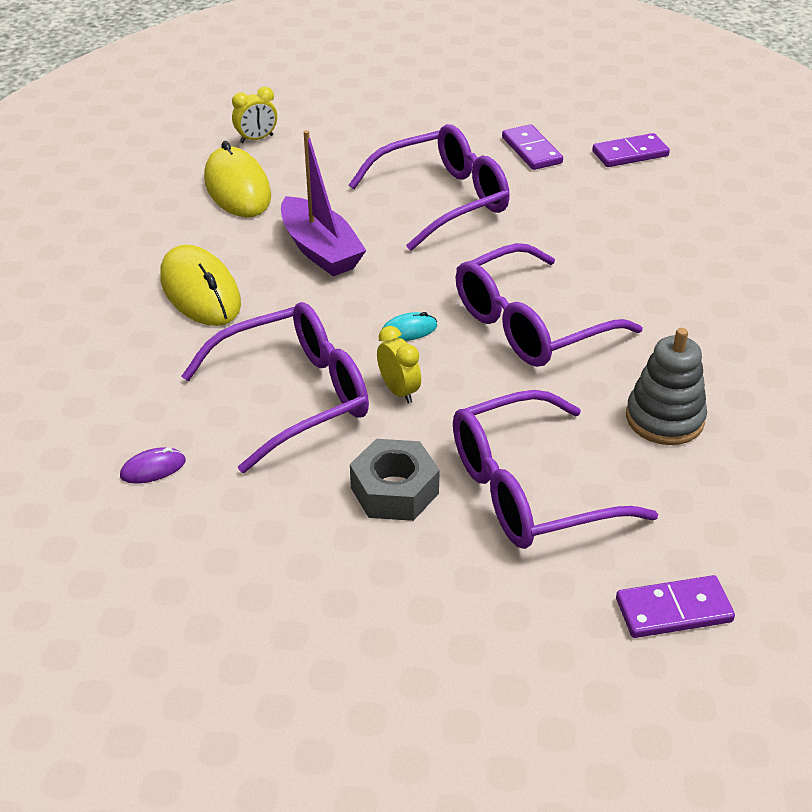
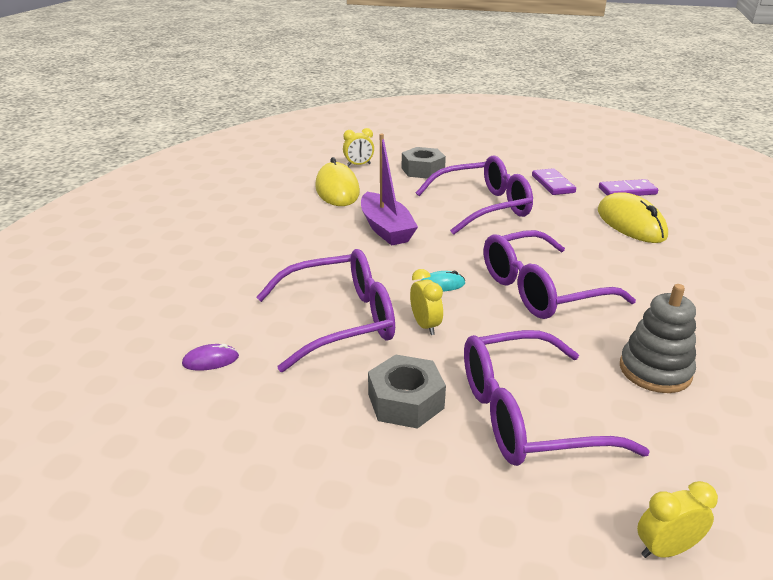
camera: 10 degrees right, 10 degrees down
yellow mouse [160,245,241,326] -> yellow mouse moved to [598,193,668,243]
purple domino [616,575,735,638] -> yellow clock [637,481,718,558]
none -> grey nut [402,147,446,179]

